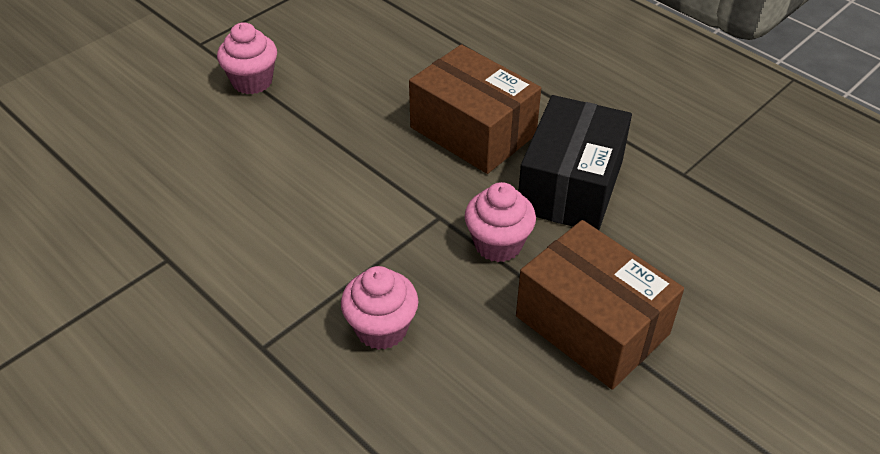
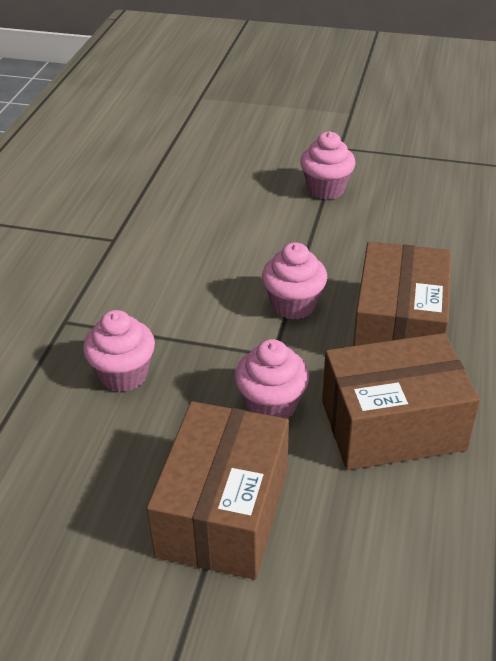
camera: 60 degrees right, 5 degrees down
black box [519,95,632,230] -> brown box [322,333,480,470]
none -> pink cupcake [262,242,327,320]

